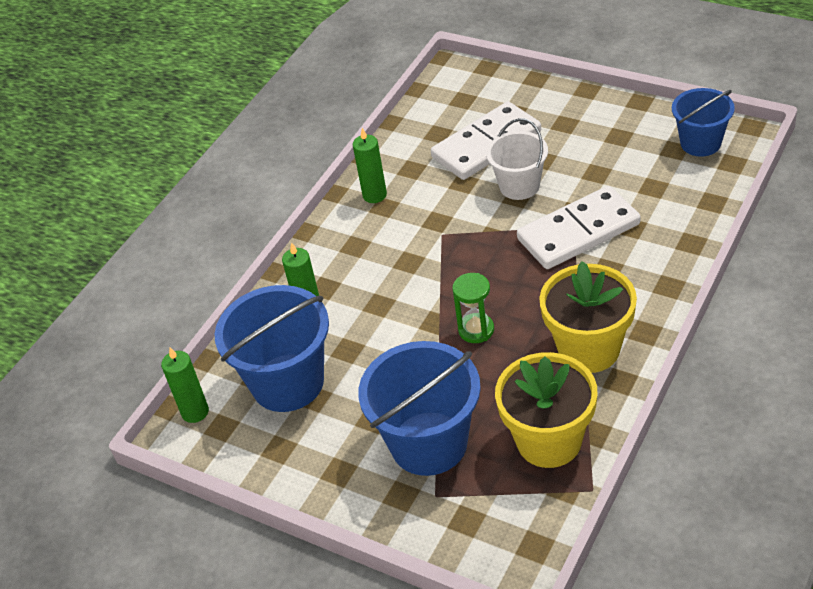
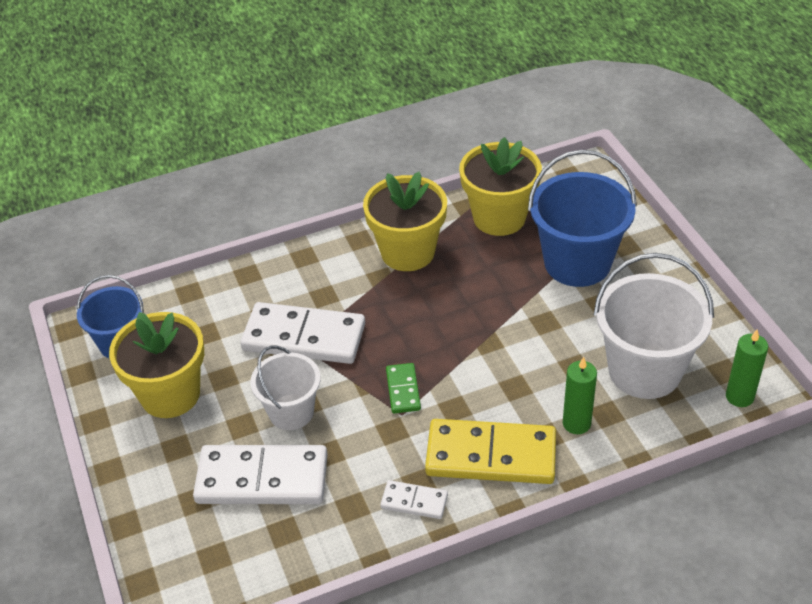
camera: 145 degrees left, 0 degrees up
blue bucket [215,285,329,412] -> white bucket [594,253,714,399]
green candle [353,128,387,203] -> white domino [380,480,448,519]
green hourglass [452,273,494,343] -> none
none -> yellow flower pot [109,312,204,418]
none -> green domino [386,363,421,414]
none -> yellow domino [425,419,556,484]

